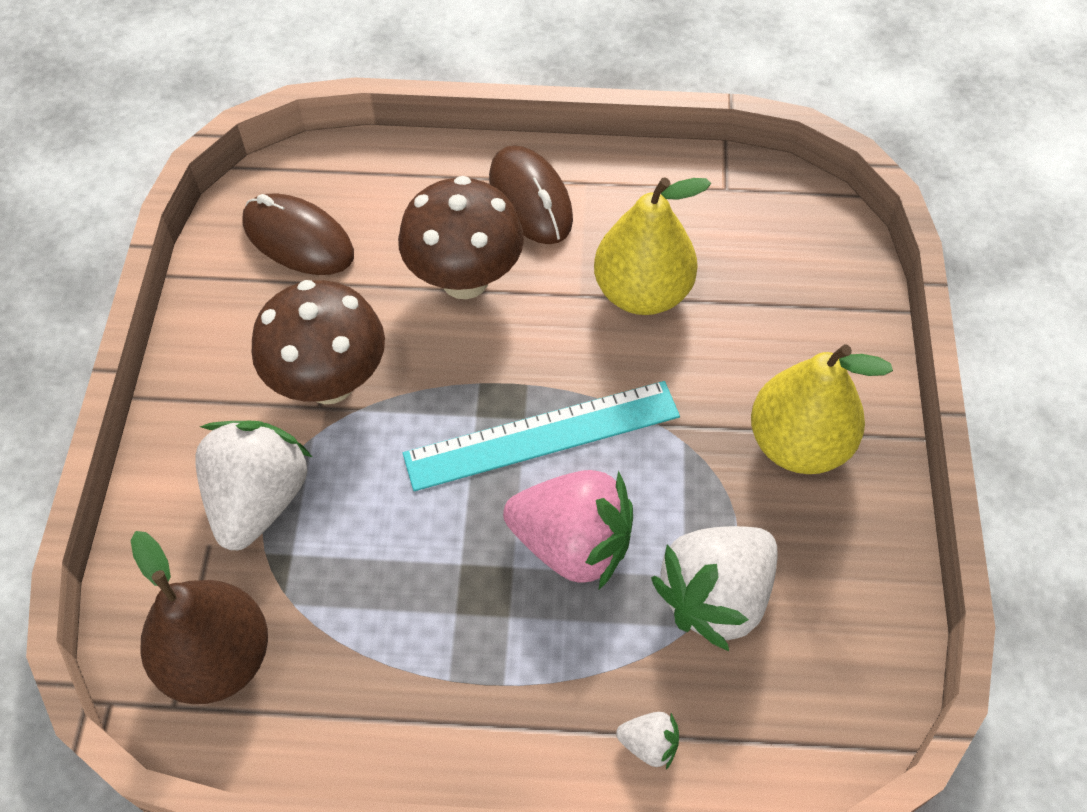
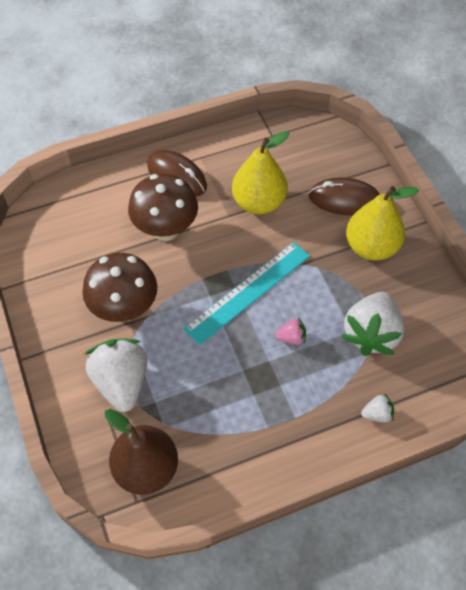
camera: 25 degrees left, 0 degrees up
brown mouse [242,193,354,275] -> brown mouse moved to [309,177,380,216]
pink strawberry [503,470,633,591] -> pink strawberry [275,318,306,345], size x0.44

